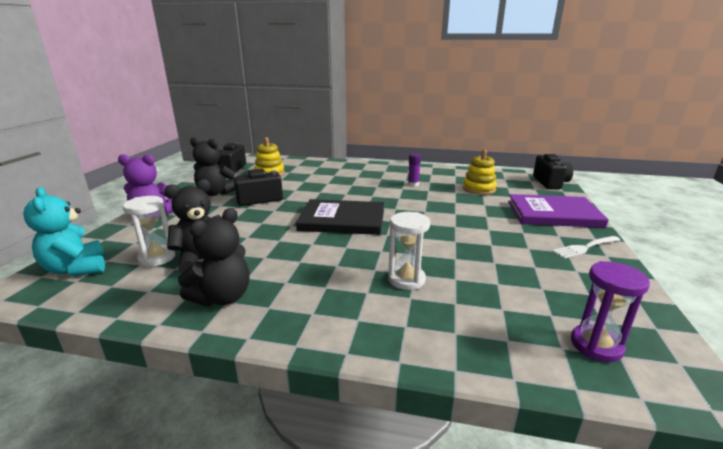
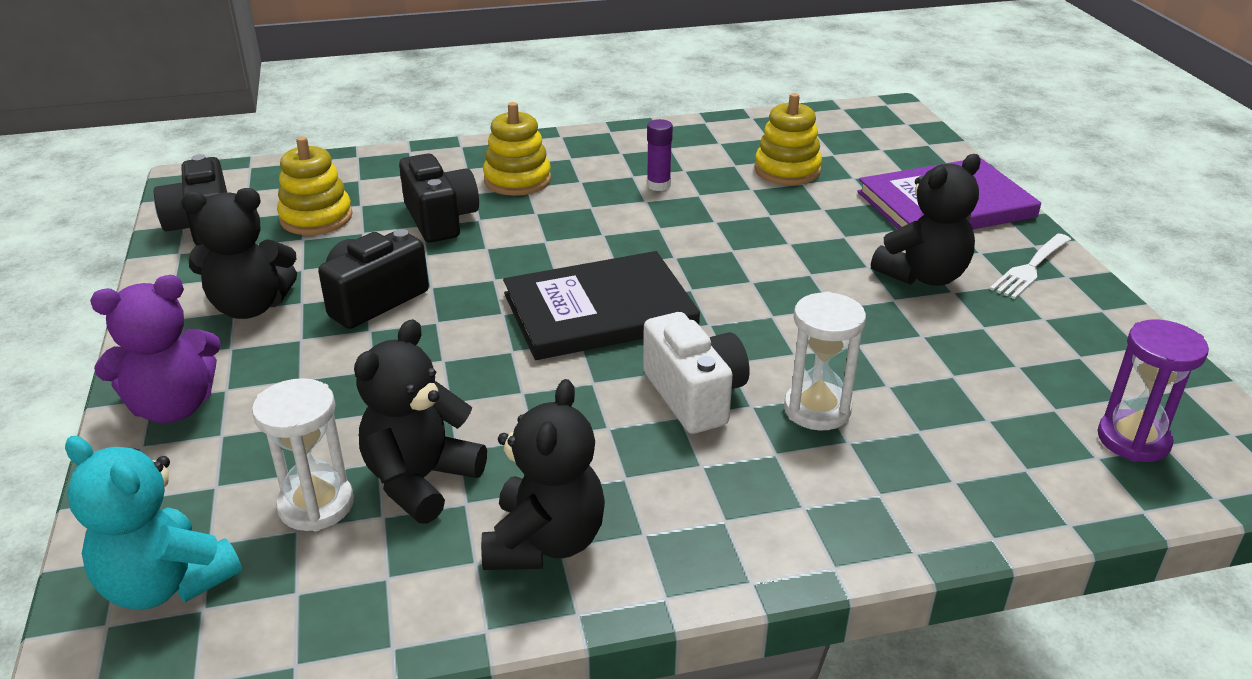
camera: 25 degrees left, 10 degrees up
black camera [533,154,573,189] -> black camera moved to [399,153,479,243]
none -> yellow stacking toy [483,102,551,196]
none -> white camera [643,312,750,434]
none -> black teddy bear [871,154,981,286]

